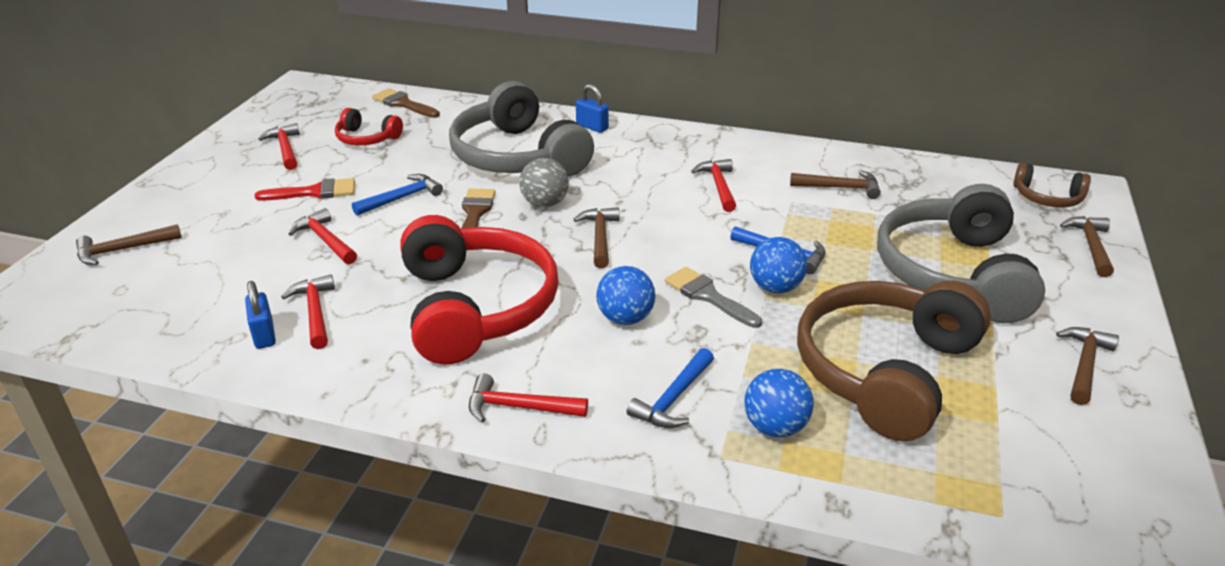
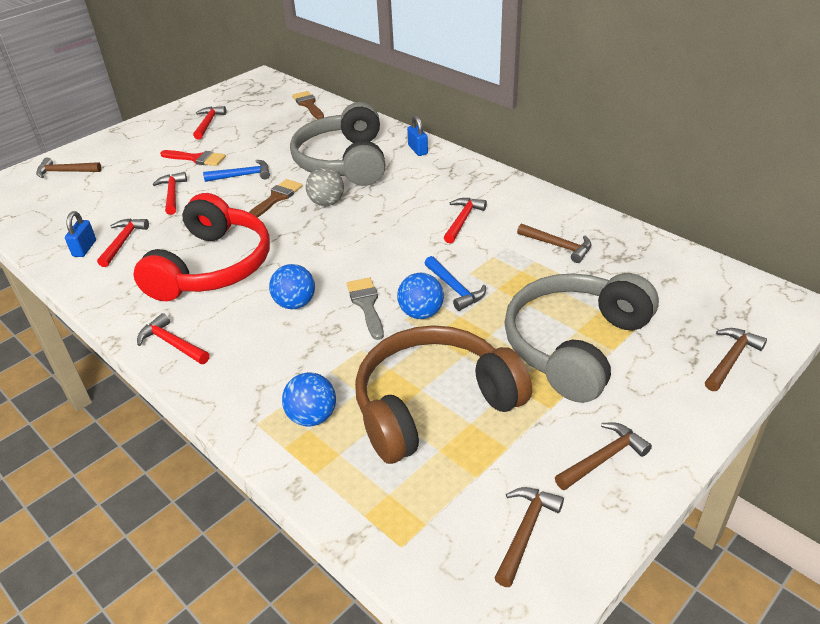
camera: 30 degrees right, 5 degrees up
red headphones [335,108,403,145] -> none
brown hammer [573,207,619,268] -> brown hammer moved to [495,487,564,587]
blue hammer [627,348,714,428] -> none
brown headphones [1013,163,1091,207] -> none

